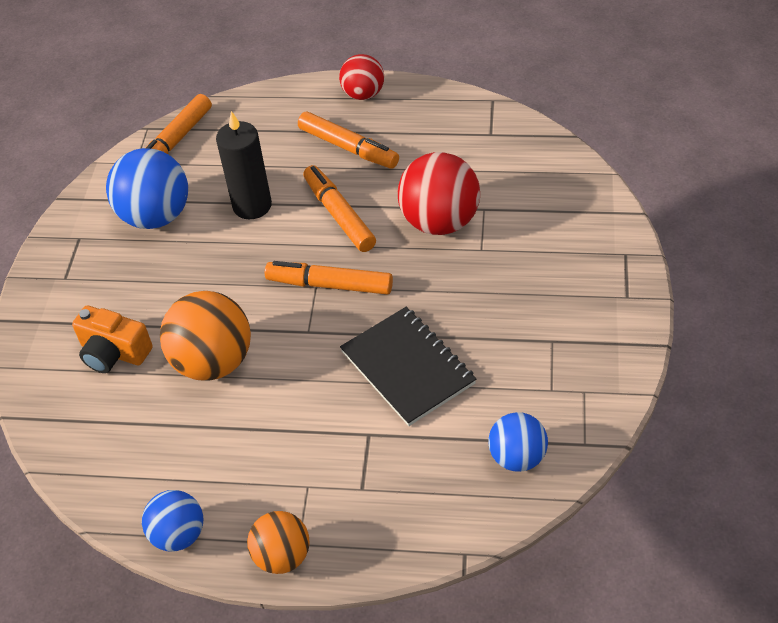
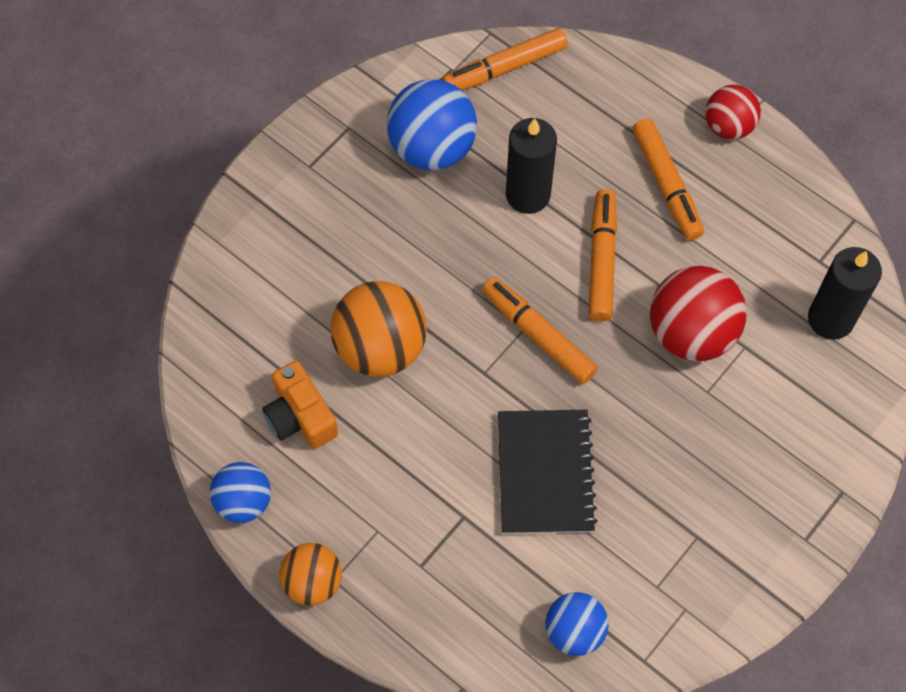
camera: 30 degrees right, 15 degrees up
orange camera [72,306,153,373] -> orange camera moved to [262,361,338,449]
none -> black candle [808,247,882,340]

